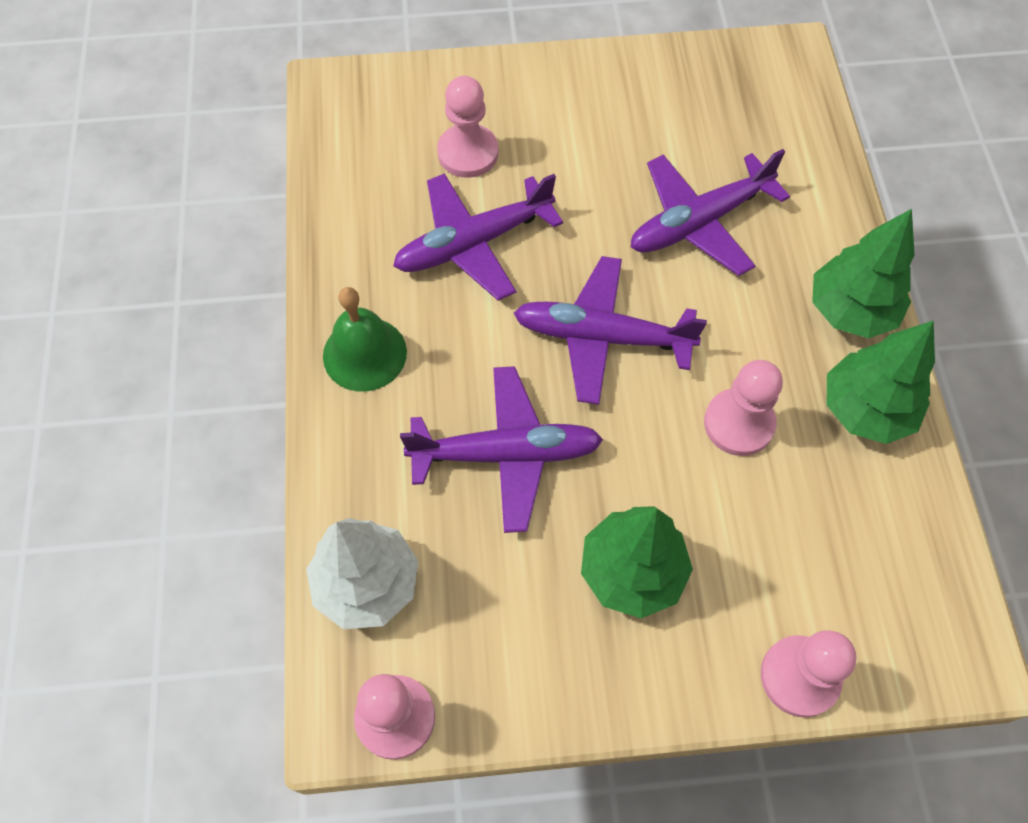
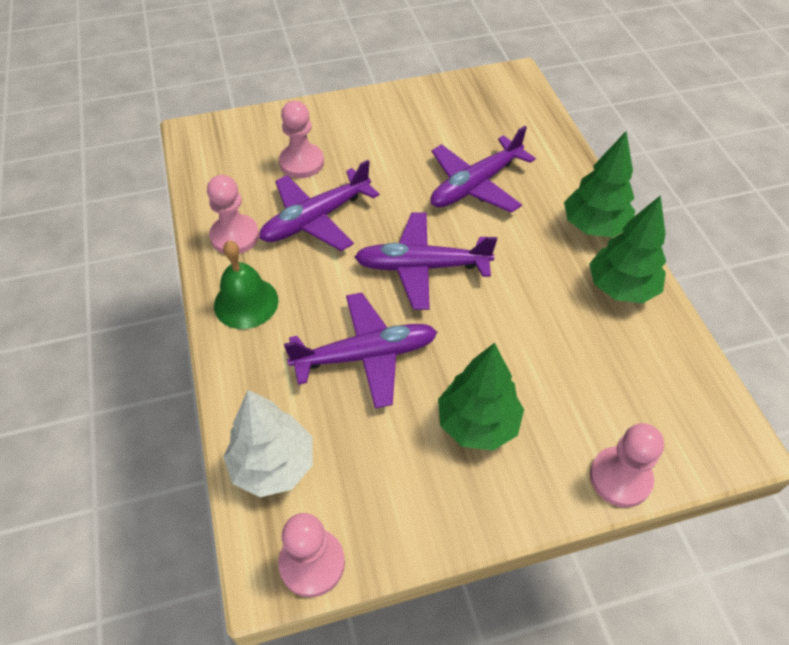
camera: 10 degrees left, 10 degrees down
pink pawn [704,360,783,456] -> pink pawn moved to [207,175,259,254]

